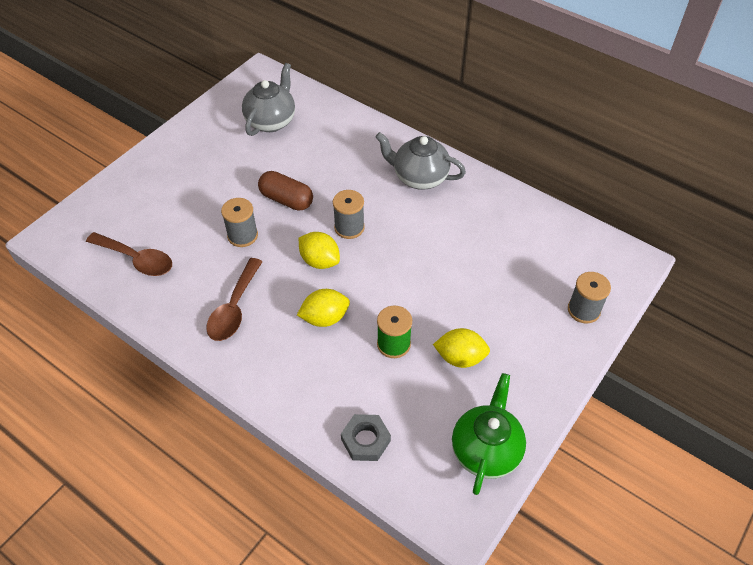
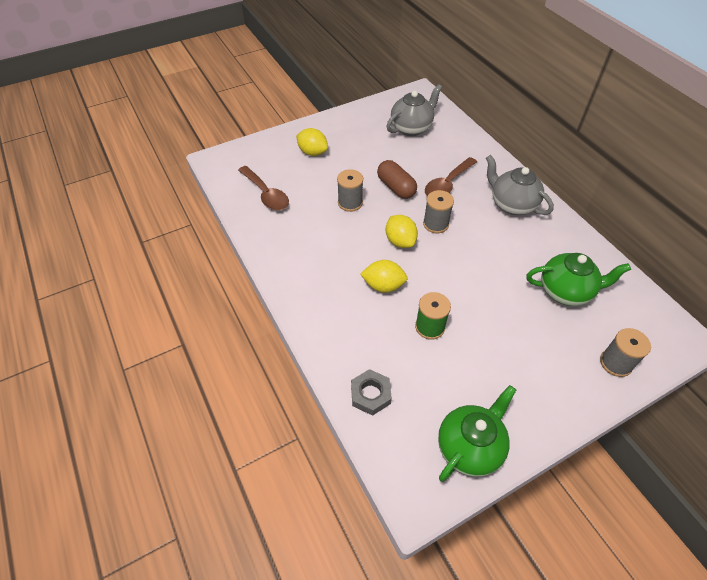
camera: 25 degrees right, 0 degrees up
brown spoon [206,258,263,341] -> brown spoon moved to [425,157,477,196]
yellow lemon [433,328,490,368] -> yellow lemon moved to [296,128,328,156]
none -> green teapot [526,253,631,306]

